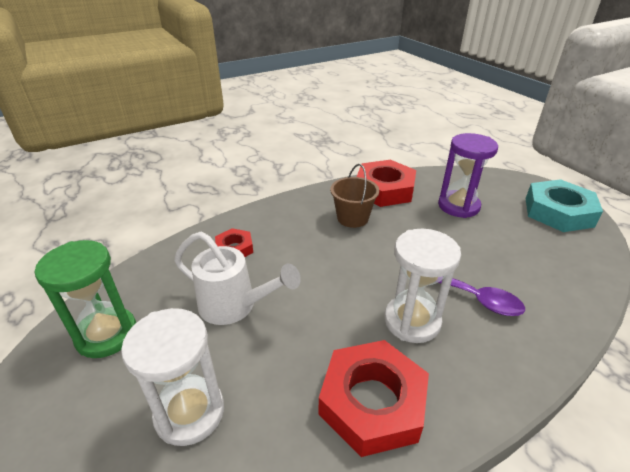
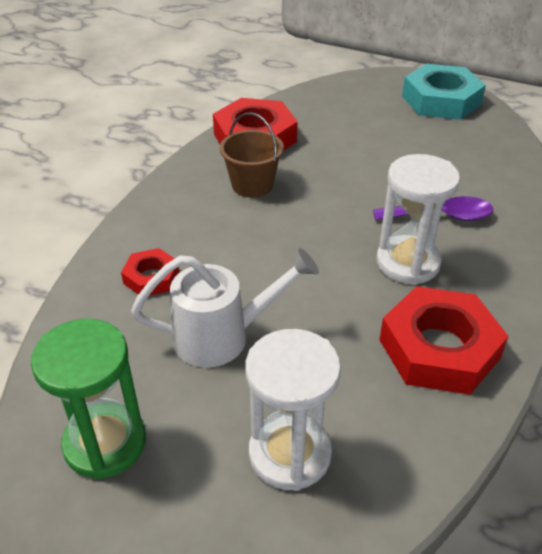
camera: 35 degrees left, 5 degrees up
purple hourglass [438,133,498,218] -> none

